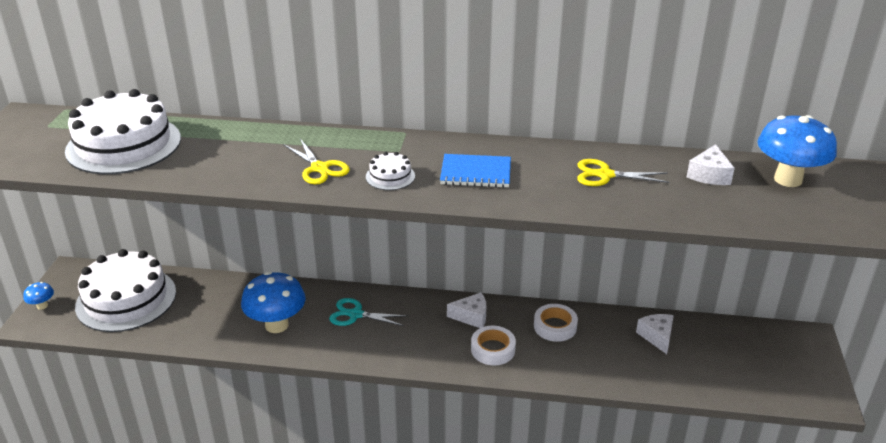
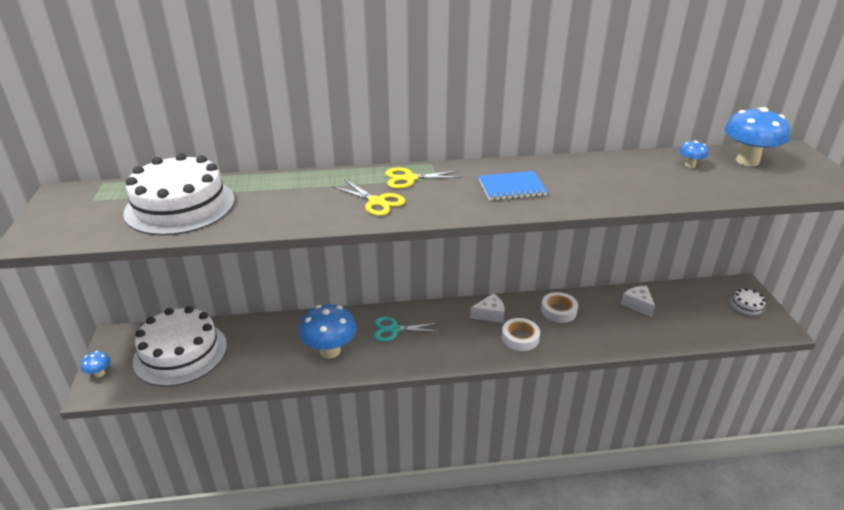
camera: 15 degrees left, 0 degrees up
white cake [366,152,415,190] -> white cake moved to [729,288,766,318]
yellow scissors [577,159,669,186] -> yellow scissors moved to [385,167,463,189]
white cheese [687,144,735,185] -> blue mushroom [679,140,709,168]

